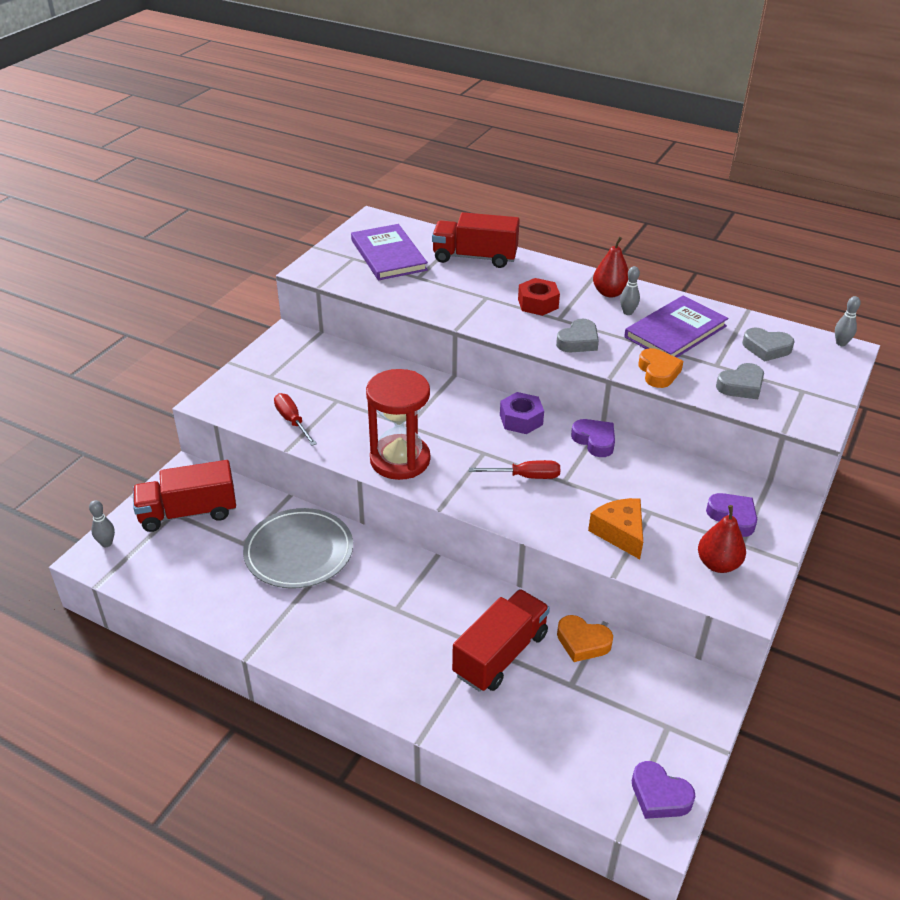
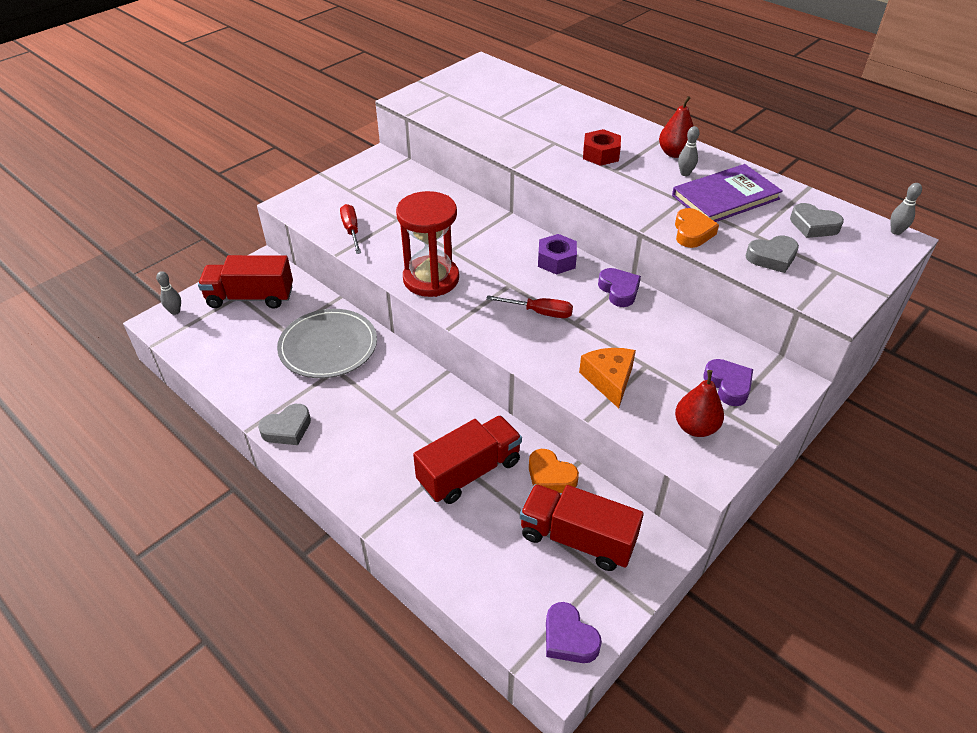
camera: 15 degrees right, 5 degrees up
purple book [351,224,428,280] -> none
red truck [432,212,520,268] -> red truck moved to [520,484,644,571]
grey heart [556,319,599,352] -> grey heart moved to [258,404,311,445]

